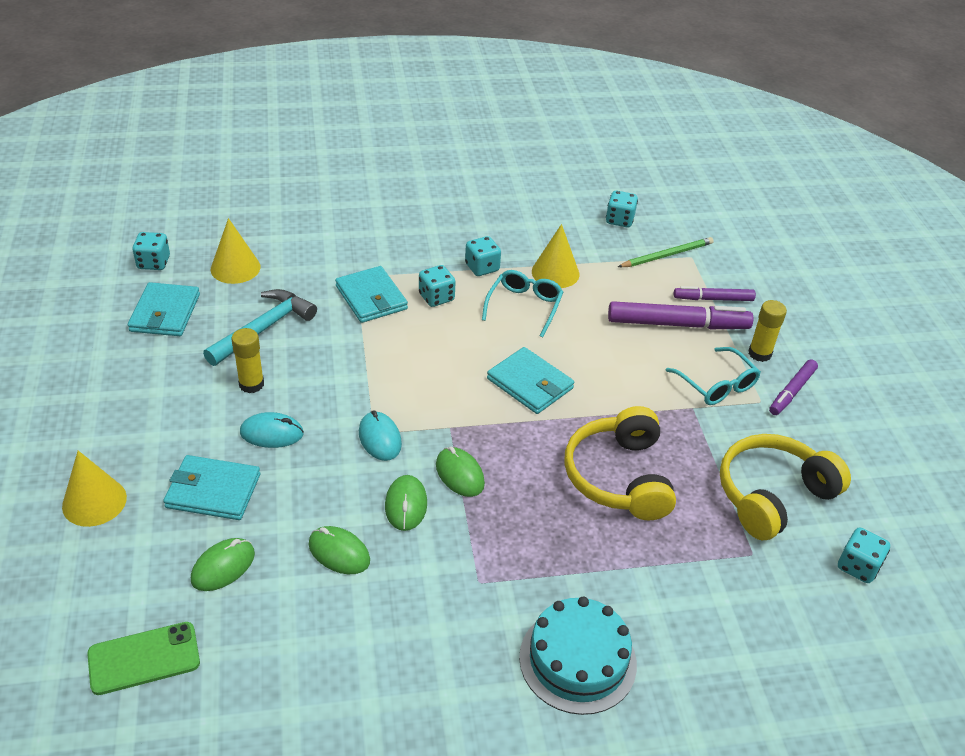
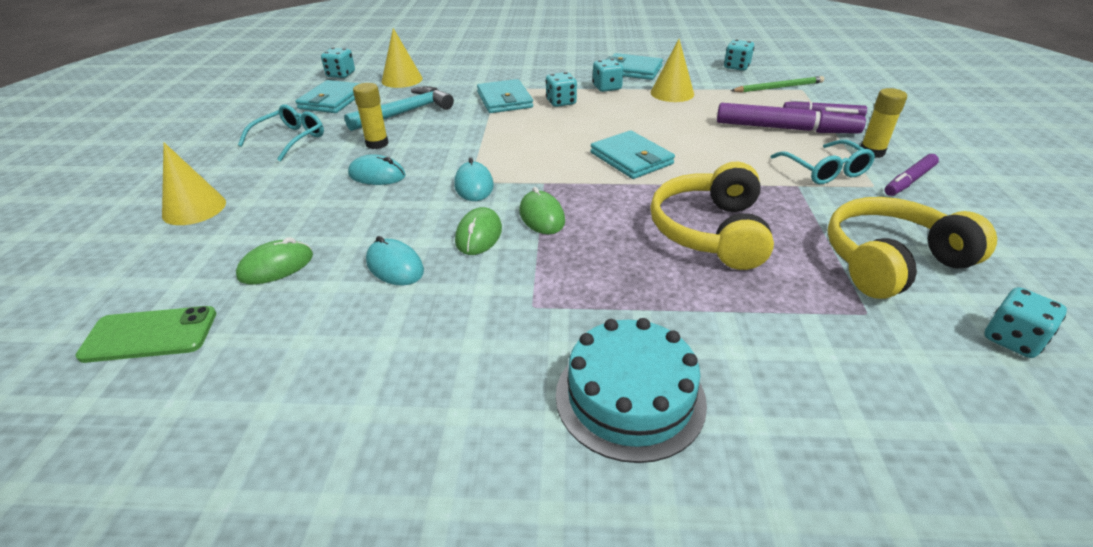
camera: 15 degrees right, 5 degrees down
turquoise wallet [163,455,260,520] -> turquoise wallet moved to [607,53,663,80]
green mouse [309,526,370,574] -> turquoise mouse [366,236,424,286]
turquoise glasses [482,270,563,337] -> turquoise glasses moved to [238,104,324,162]

